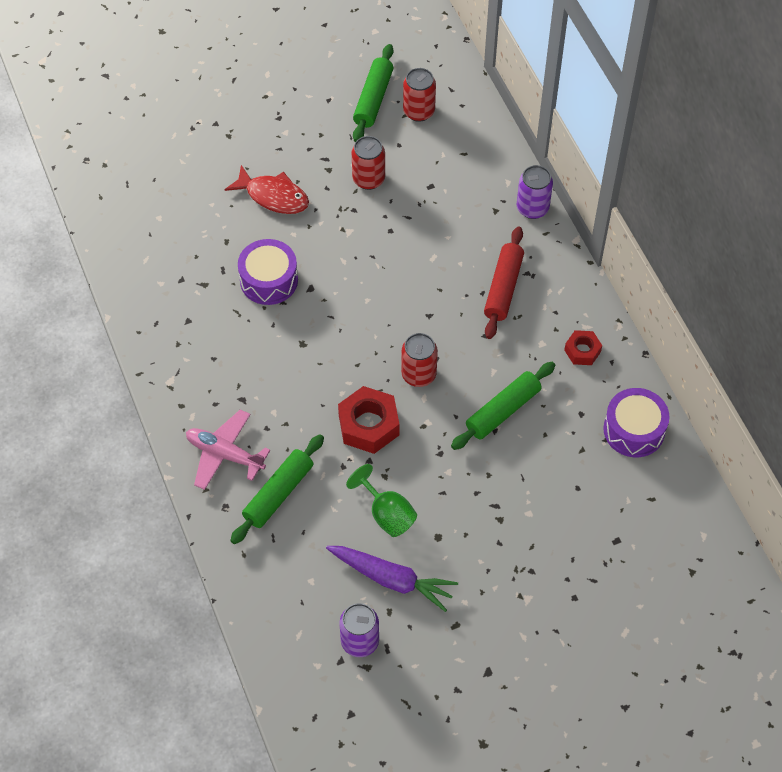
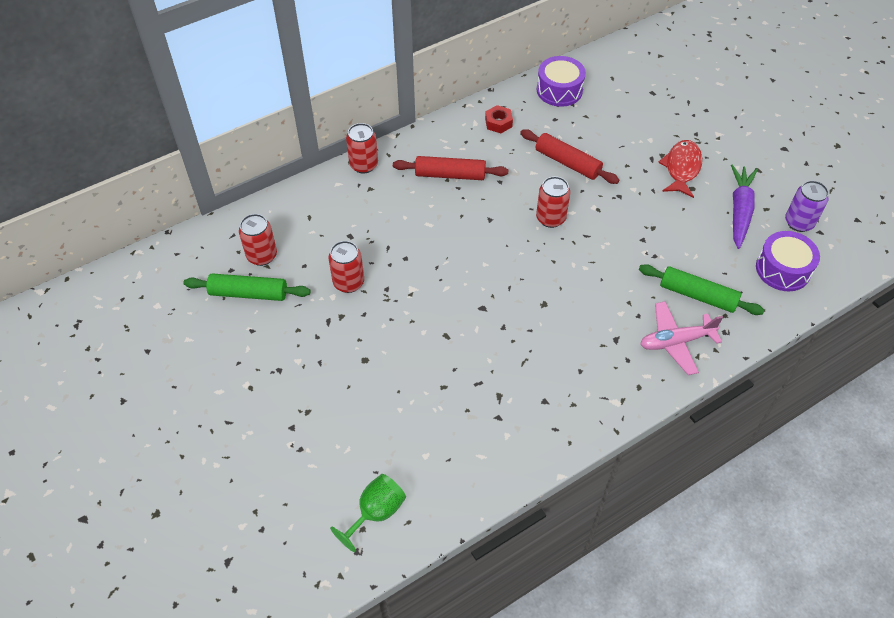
camera: 100 degrees left, 5 degrees down
pink plane [186,410,270,490] -> pink plane turned 60 degrees clockwise [640,301,723,375]
red fish [224,165,309,214] -> red fish moved to [658,140,702,198]
purple drum [238,239,298,305] -> purple drum moved to [756,231,820,291]
red nut [338,386,400,454] -> none
green goblet [346,464,417,537] -> green goblet moved to [330,474,406,552]
green rolling pin [451,362,555,450] -> red rolling pin [520,129,619,184]
purple can [517,165,553,219] -> red can [346,123,378,174]

